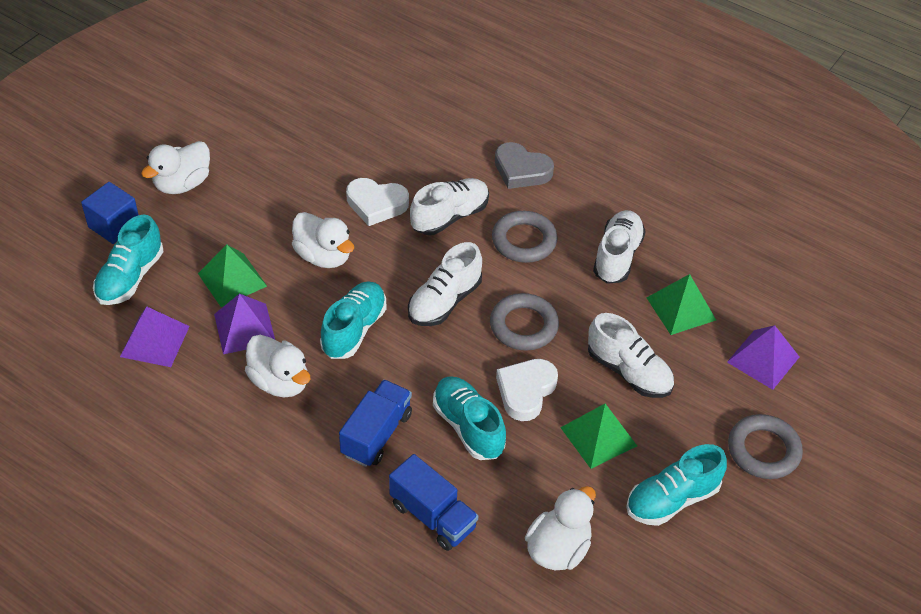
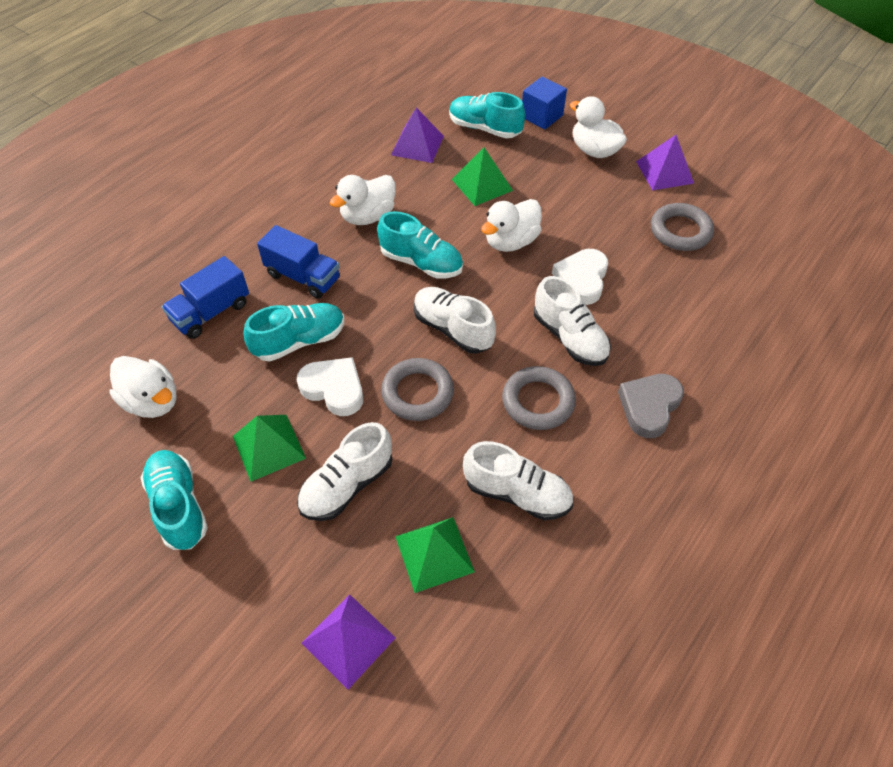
camera: 95 degrees right, 5 degrees up
purple pyramid [214,294,275,354] -> purple pyramid moved to [636,135,694,190]
grey ring [728,414,803,479] -> grey ring moved to [651,203,714,251]

